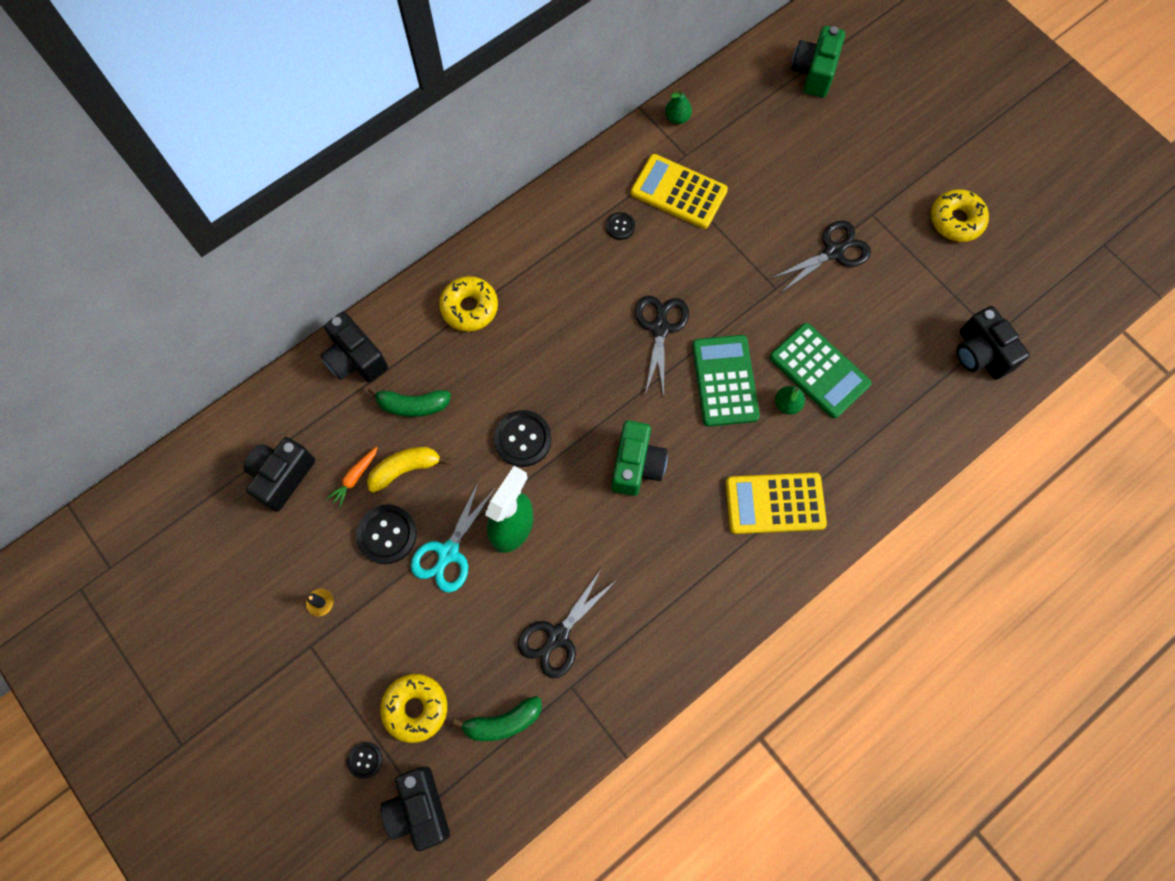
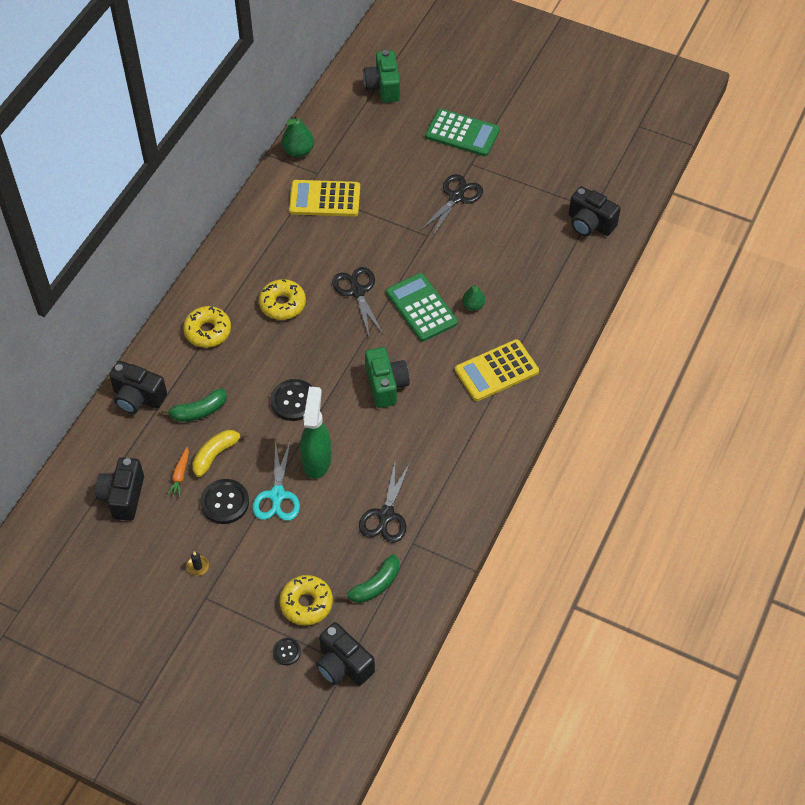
camera: 25 degrees left, 15 degrees down
black button [606,212,635,240] -> none
green pear [665,89,692,124] -> green pear [282,114,314,157], size x1.52
green calculator [769,323,871,419] -> green calculator moved to [425,109,500,156]
yellow donut [931,189,989,242] -> yellow donut moved to [259,279,306,320]

